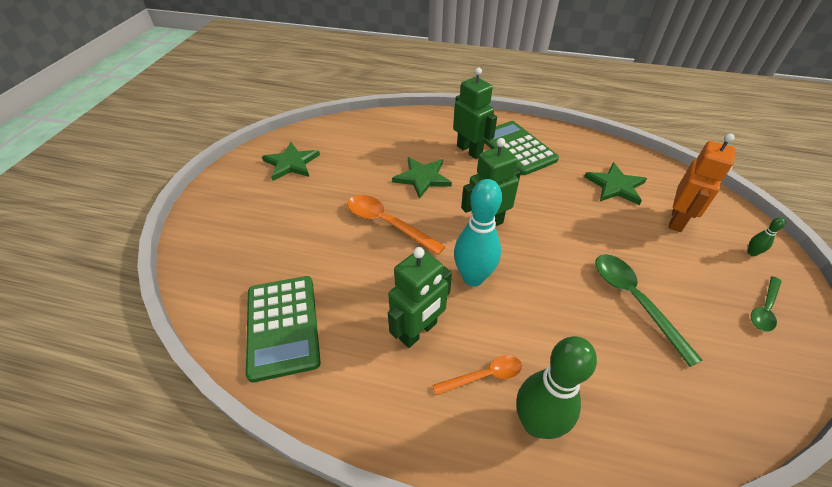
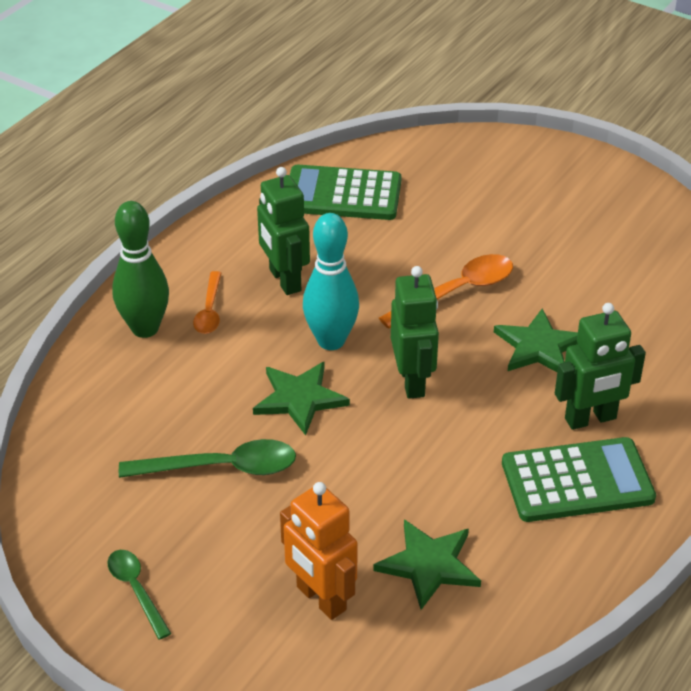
camera: 110 degrees right, 5 degrees down
green star [262,142,320,181] -> green star moved to [253,362,350,436]
green bowling pin [747,217,786,256] -> none

